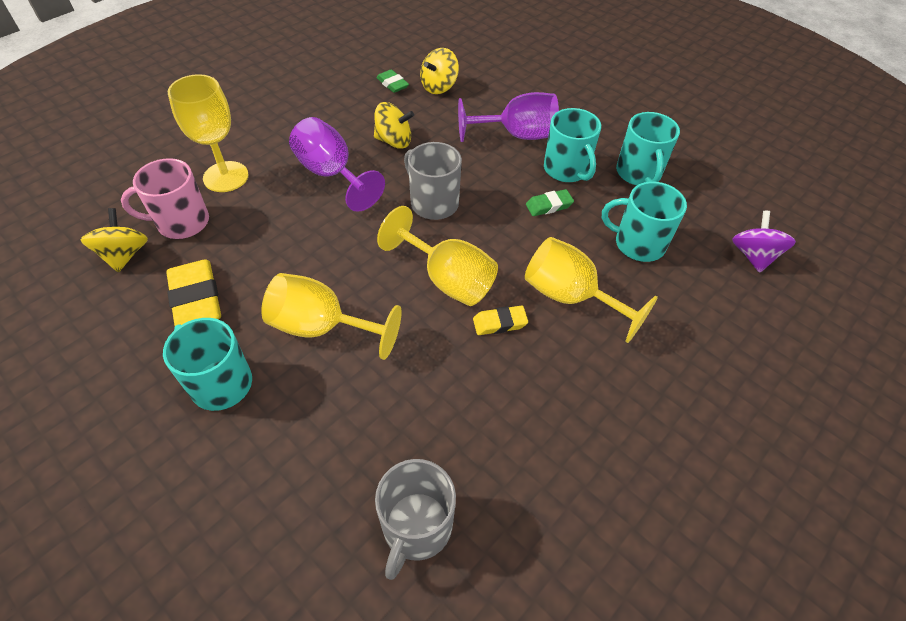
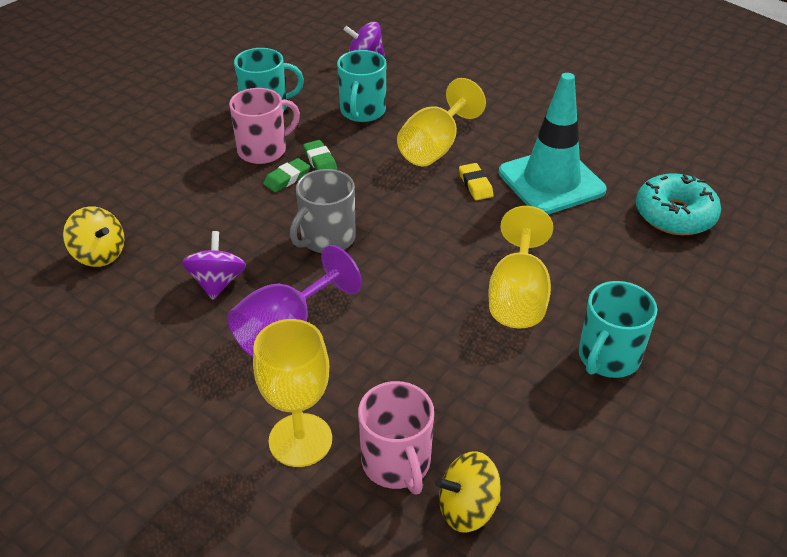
camera: 95 degrees left, 10 degrees down
yellow eraser [166,259,221,326] -> none
yellow spinning top [374,102,414,149] -> purple spinning top [182,231,246,300]
grey mug [375,459,456,580] -> turquoise donut [636,173,721,235]
green eraser [376,69,409,93] -> green eraser moved to [263,158,310,192]
yellow goblet [377,206,498,306] -> none
purple goblet [458,92,559,142] -> none
turquoise mug [544,108,601,182] -> pink mug [229,88,300,164]
none -> turquoise traffic cone [498,73,607,214]

